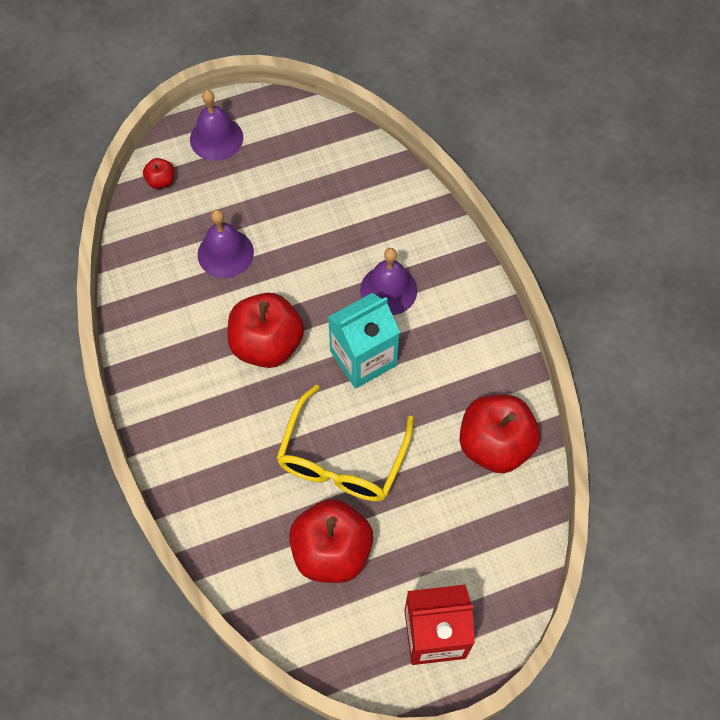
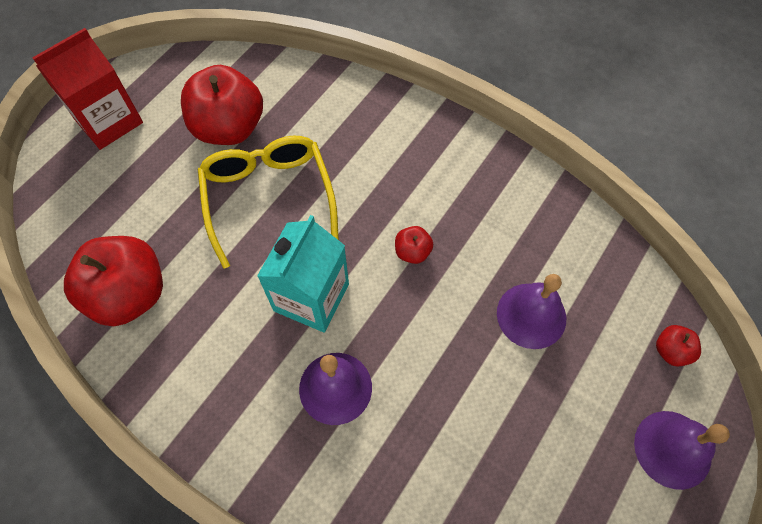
camera: 145 degrees right, 0 degrees up
red apple [228,293,304,368] -> red apple [395,226,433,264], size x0.45

